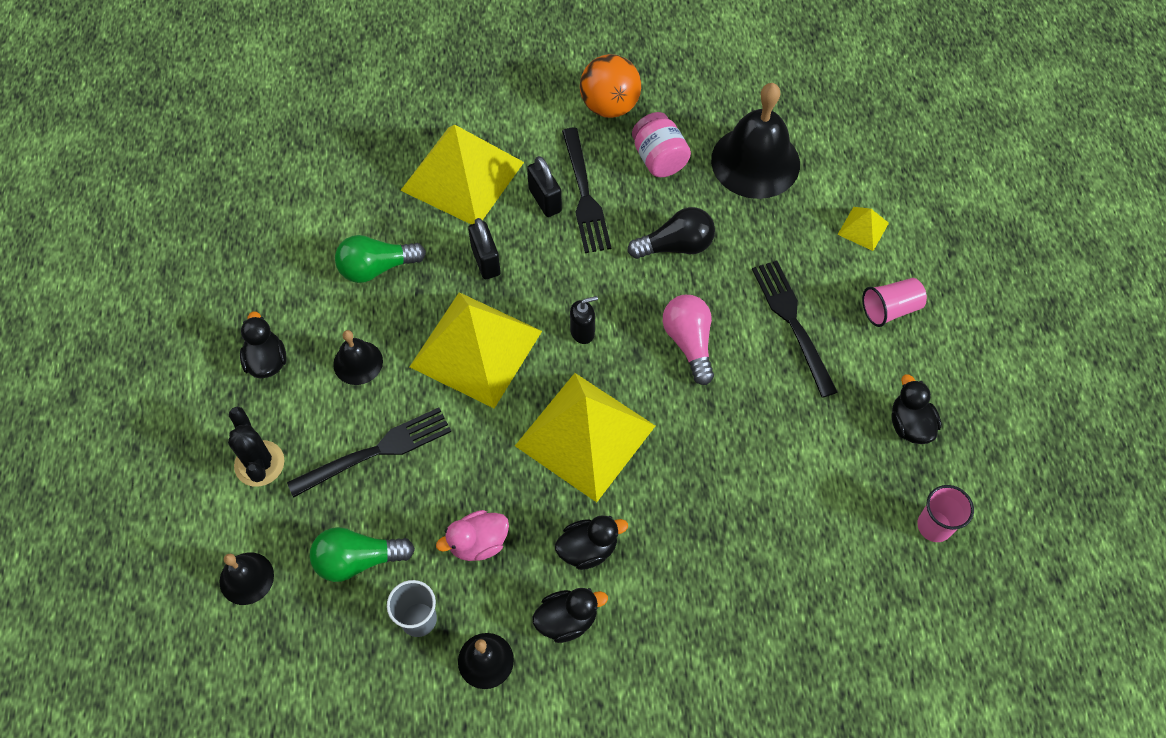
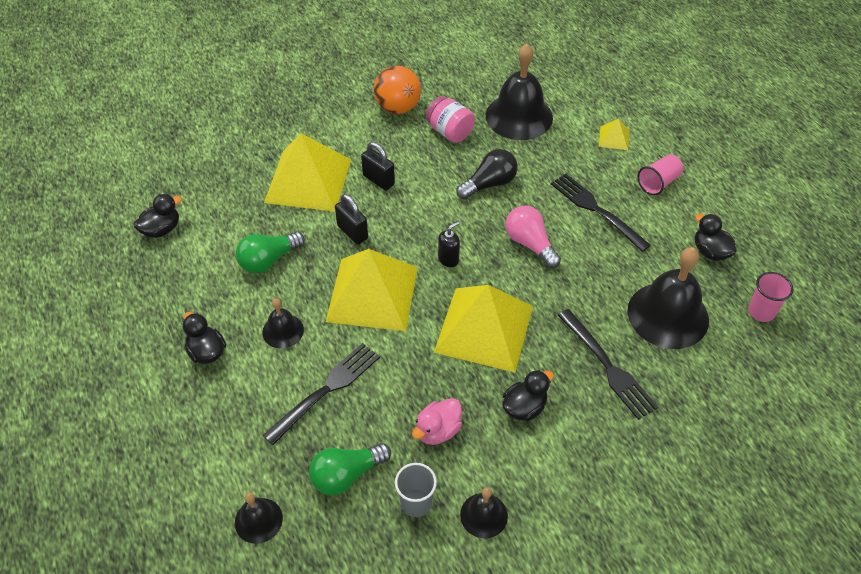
camera: 20 degrees left, 10 degrees down
black cactus [228,407,285,487] -> none
black duck [532,588,608,643] -> black duck moved to [133,194,182,238]
black fork [562,128,611,253] -> black fork moved to [558,309,658,420]
none -> black bell [627,247,709,349]

